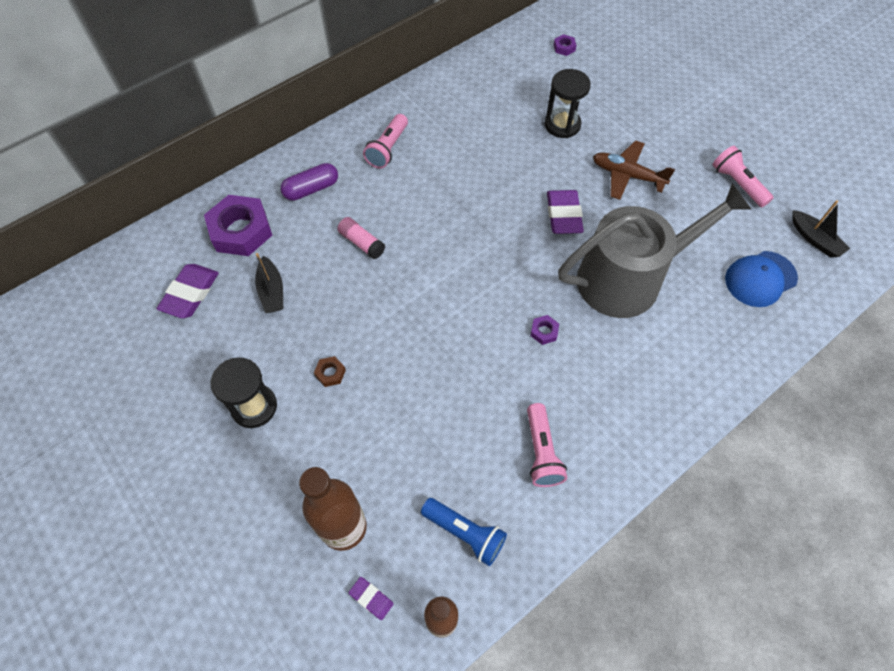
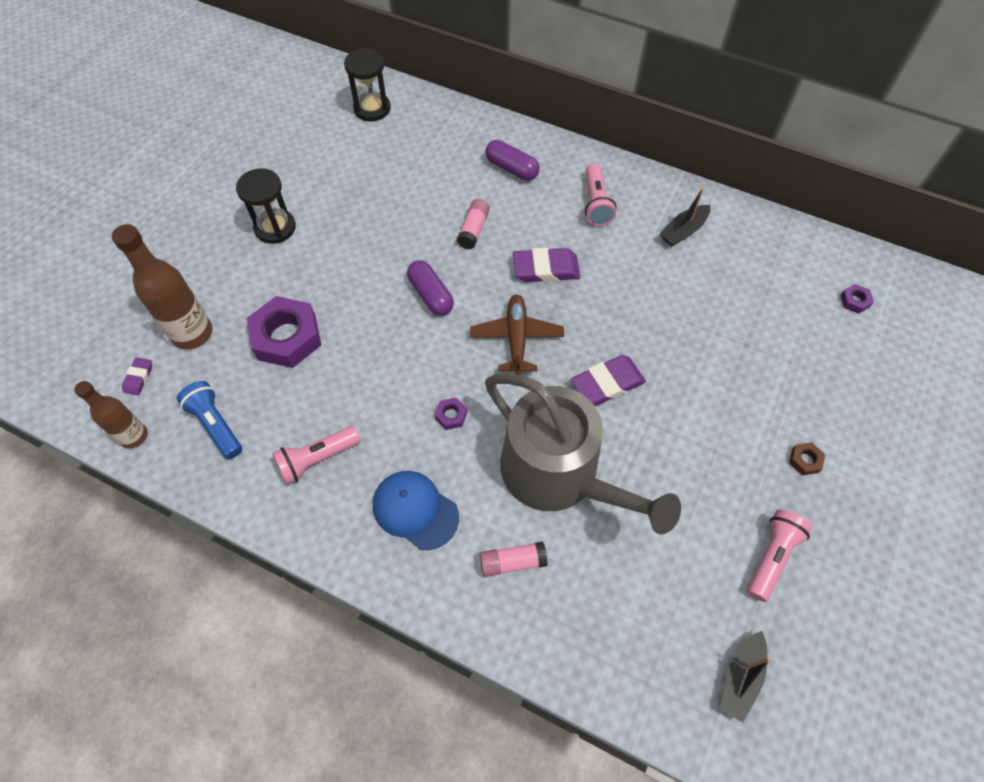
camera: 65 degrees right, 0 degrees up
purple eraser [156,264,219,318] -> purple eraser moved to [513,248,580,282]
purple nut [204,195,272,256] -> purple nut moved to [247,296,321,368]
black boat [255,253,283,313] -> black boat moved to [660,188,711,246]
brown nut [314,356,346,387] -> brown nut moved to [789,442,825,475]
pink flashlight [363,114,408,168] -> pink flashlight turned 90 degrees counterclockwise [585,163,616,226]
blue flashlight [421,498,507,566] -> blue flashlight turned 135 degrees clockwise [177,381,242,459]
black hourglass [545,69,591,138] -> black hourglass moved to [344,48,391,121]
brown plane [593,140,675,200] -> brown plane moved to [470,294,564,375]
blue cap [725,251,798,307] -> blue cap moved to [373,471,459,550]
none -> purple capsule [407,260,454,316]
none -> pink glue stick [480,542,548,577]

